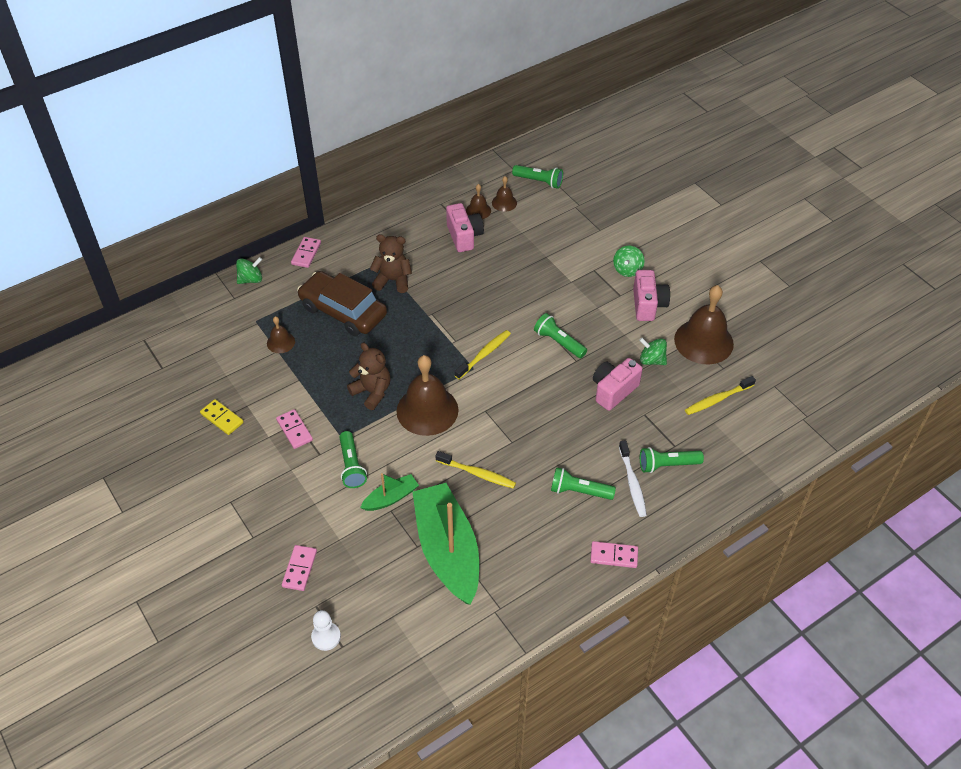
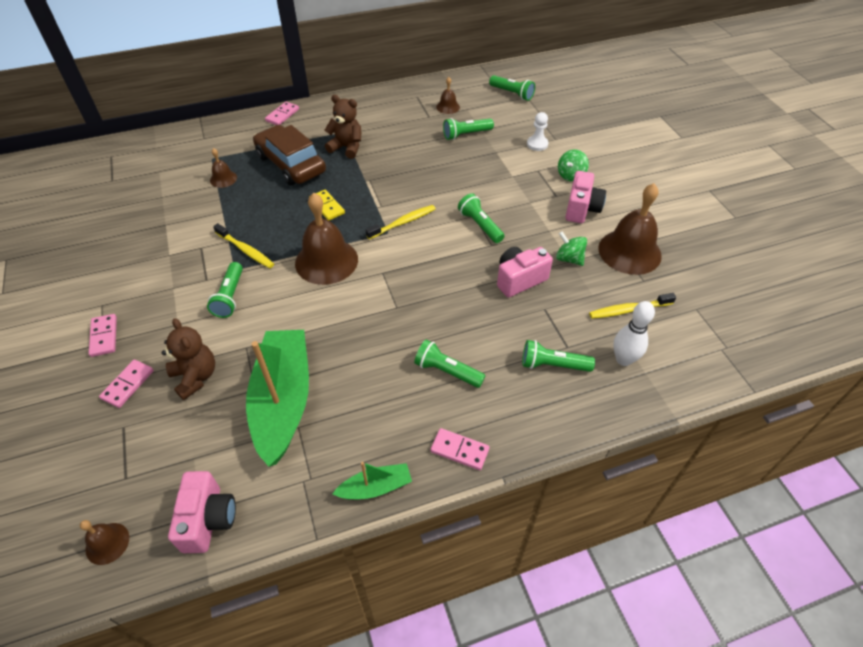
camera: 15 degrees right, 0 degrees up
yellow domino [200,399,244,435] -> yellow domino moved to [309,190,345,220]
green spinning top [236,257,262,284] -> none
pink domino [276,409,313,449] -> pink domino moved to [89,314,117,357]
white pawn [311,610,341,651] -> white pawn moved to [527,112,549,151]
brown teddy bear [347,343,390,410] -> brown teddy bear moved to [162,318,215,400]
green boat [360,473,419,511] -> green boat moved to [333,462,412,500]
yellow toothbrush [436,451,516,489] -> yellow toothbrush moved to [213,223,274,268]
pink camera [446,203,484,252] -> pink camera moved to [168,471,236,553]
brown bell [492,176,517,212] -> brown bell moved to [80,520,129,565]
white toothbrush [619,440,647,517] -> none
none -> green flashlight [443,118,494,140]
none -> white bowling pin [613,301,655,366]

